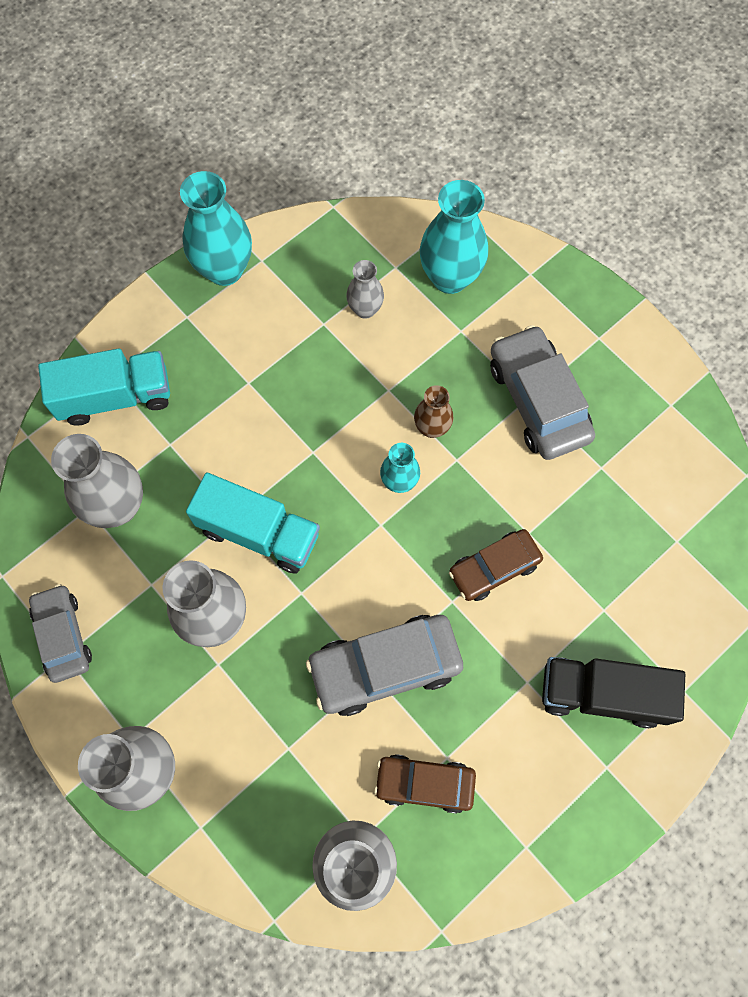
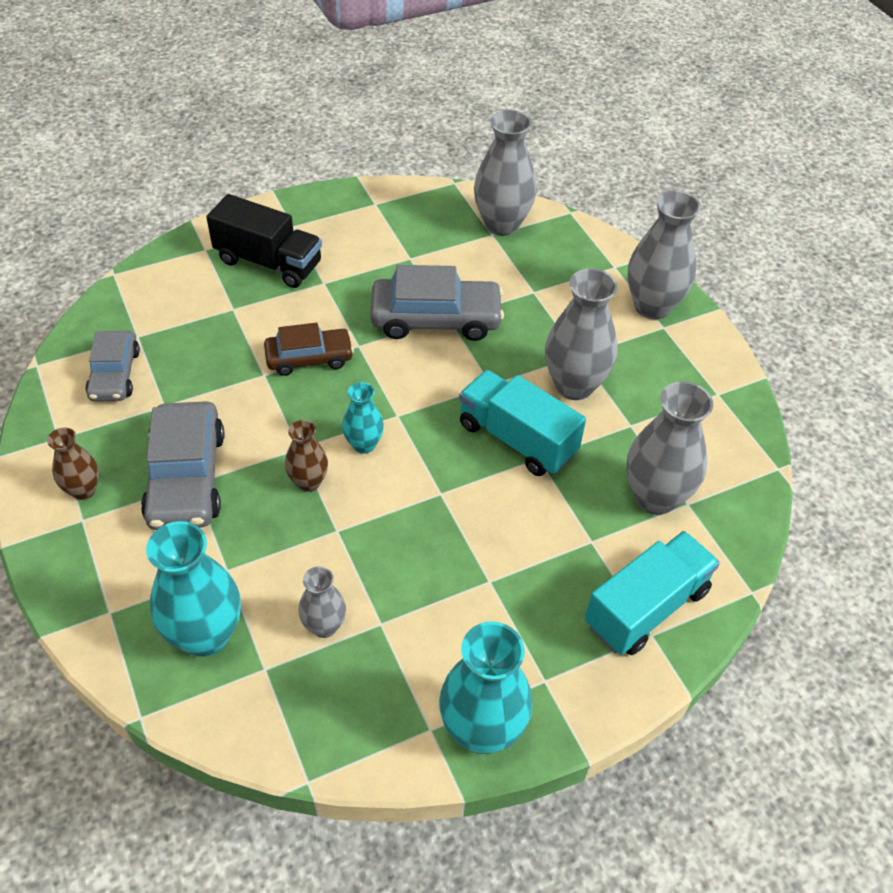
camera: 165 degrees left, 20 degrees down
grey car [29,584,92,683] -> grey car moved to [85,331,140,401]
turquoise truck [38,348,170,426] -> turquoise truck turned 135 degrees clockwise [585,531,720,655]
brown car [374,754,476,814] -> none
none -> brown vase [47,427,99,500]

